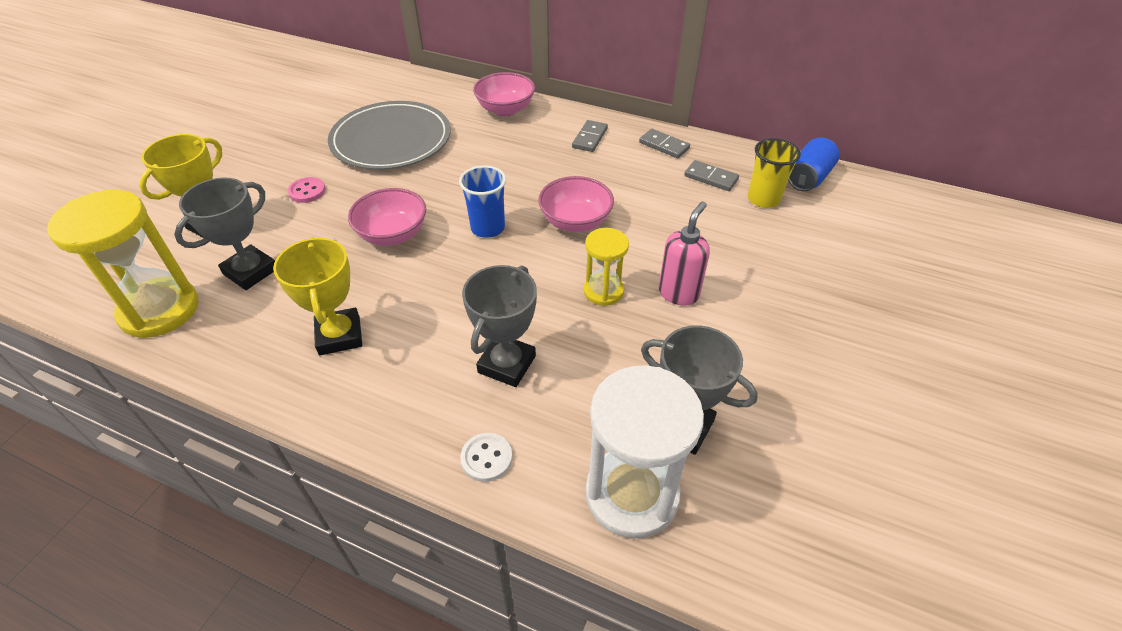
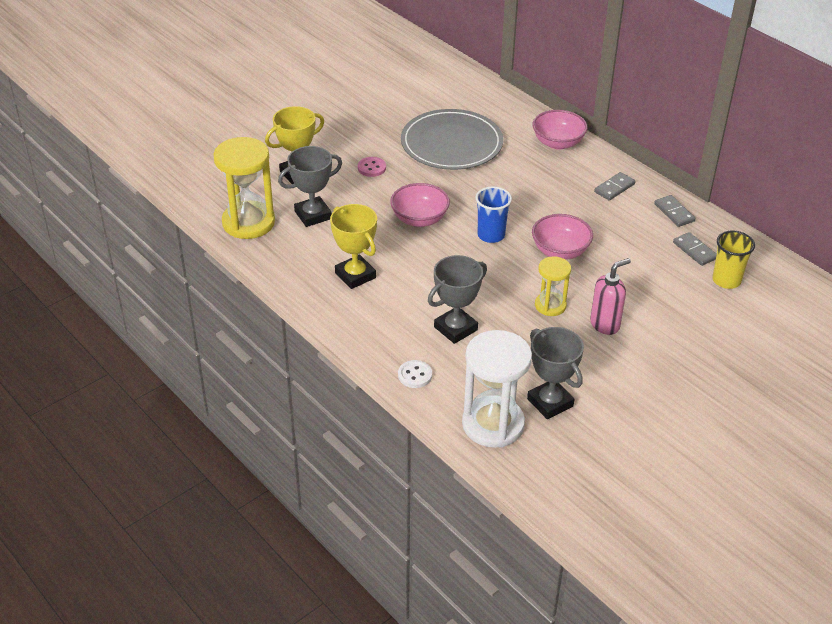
camera: 25 degrees right, 5 degrees down
yellow trophy [273,237,362,355] -> yellow trophy turned 45 degrees counterclockwise [330,204,377,289]
blue can [788,137,840,191] -> none

